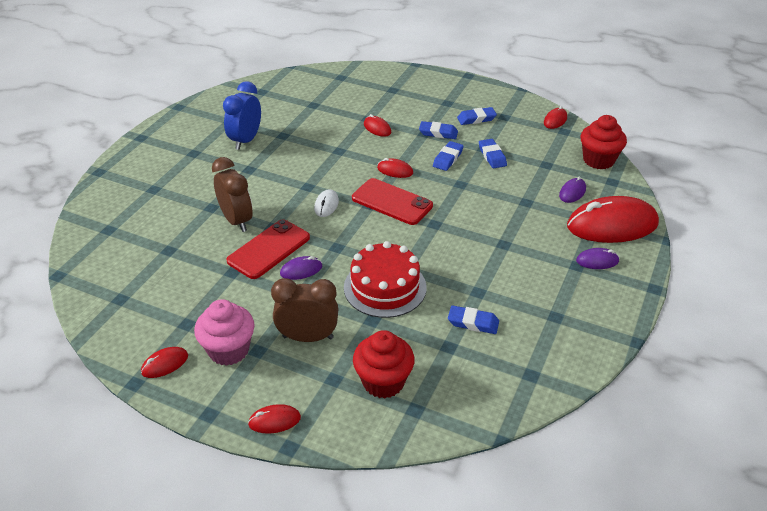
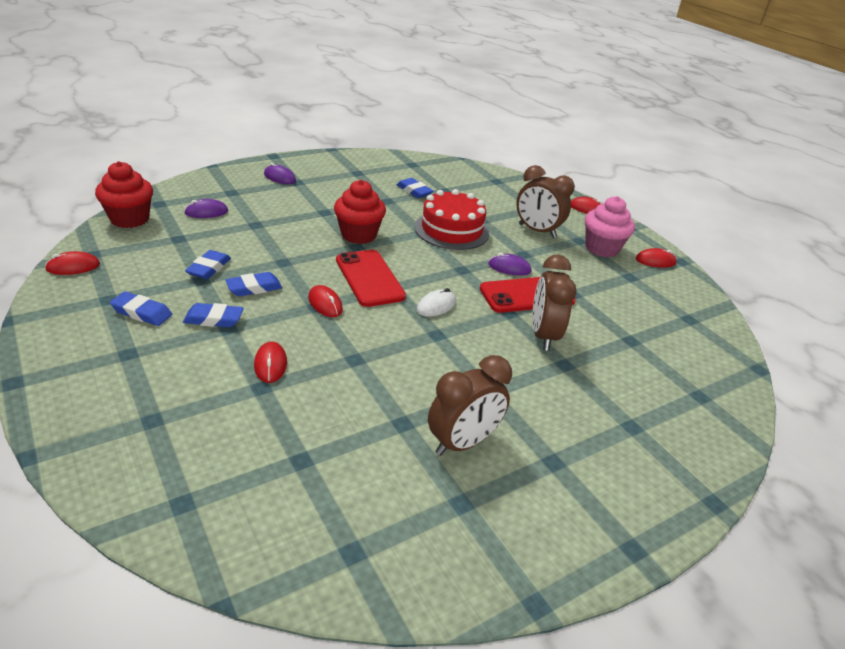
camera: 150 degrees left, 5 degrees down
blue clock [223,81,261,150] -> brown clock [428,355,512,456]
red cupcake [353,330,415,399] -> red cupcake moved to [334,180,386,244]
blue eraser [419,121,458,139] -> blue eraser turned 45 degrees counterclockwise [183,303,244,327]
red mouse [567,196,659,243] -> none

